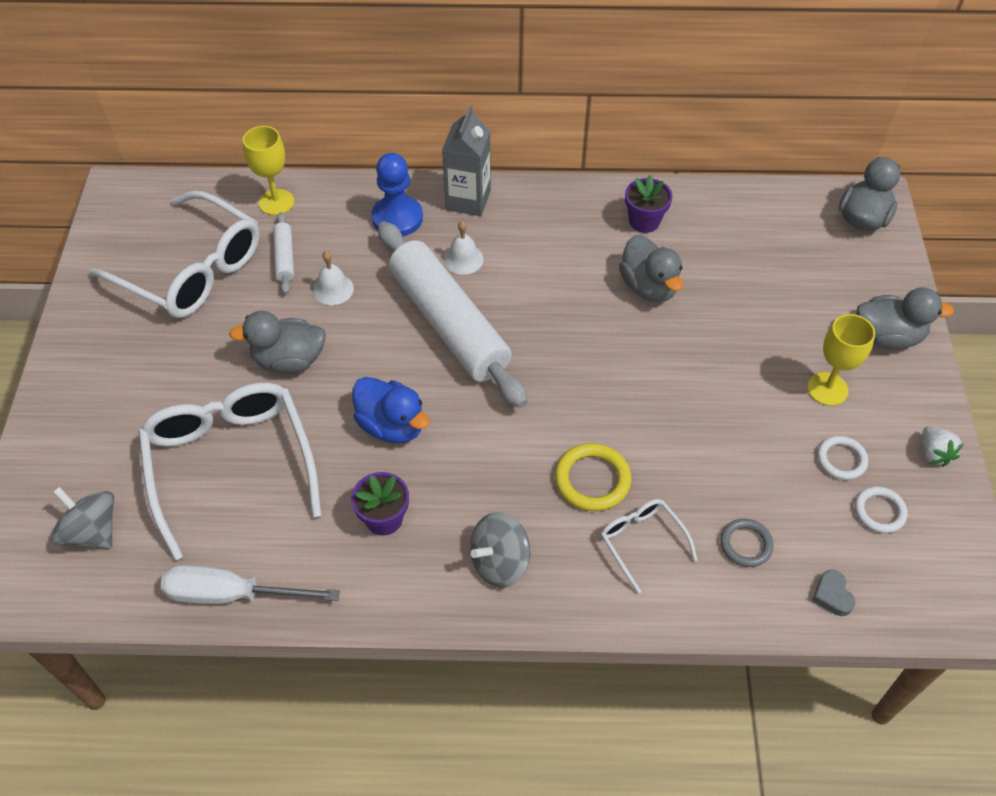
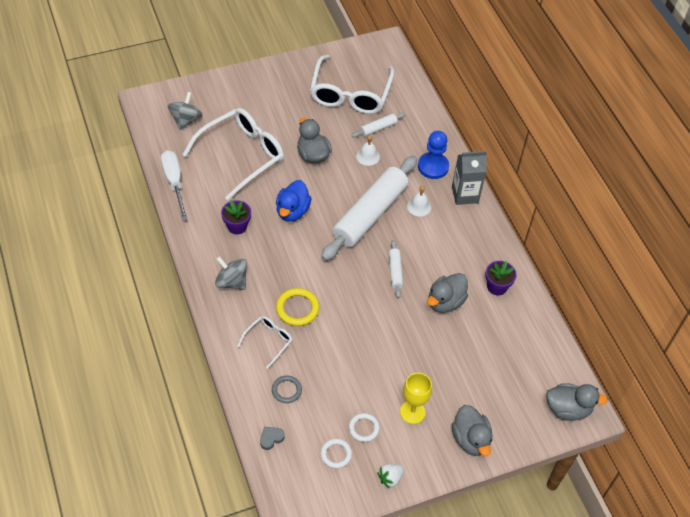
camera: 65 degrees right, 0 degrees up
yellow goblet [243,126,294,215] -> none
none -> white rolling pin [389,240,403,298]

